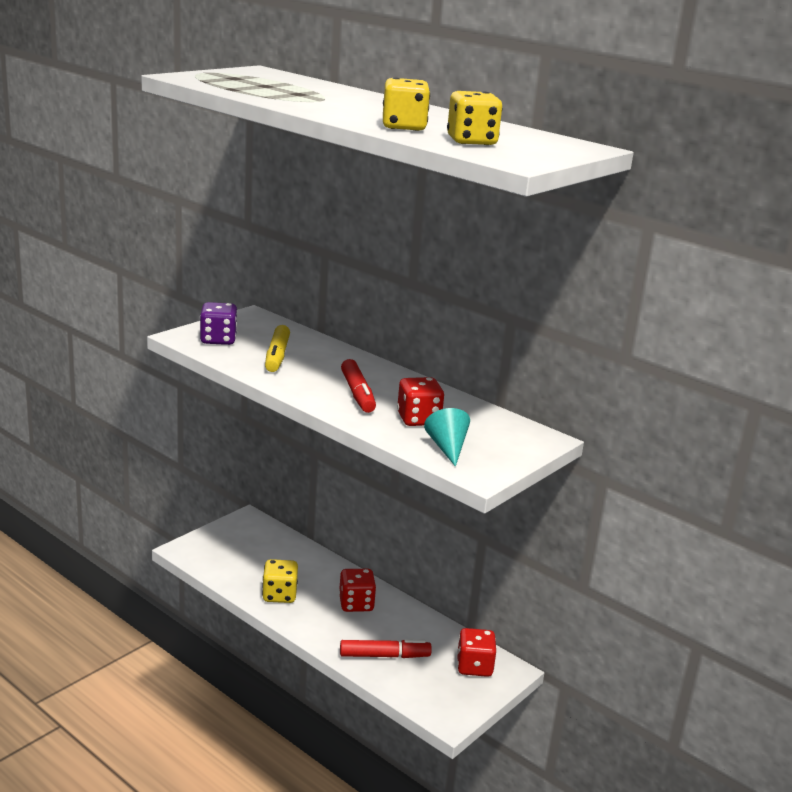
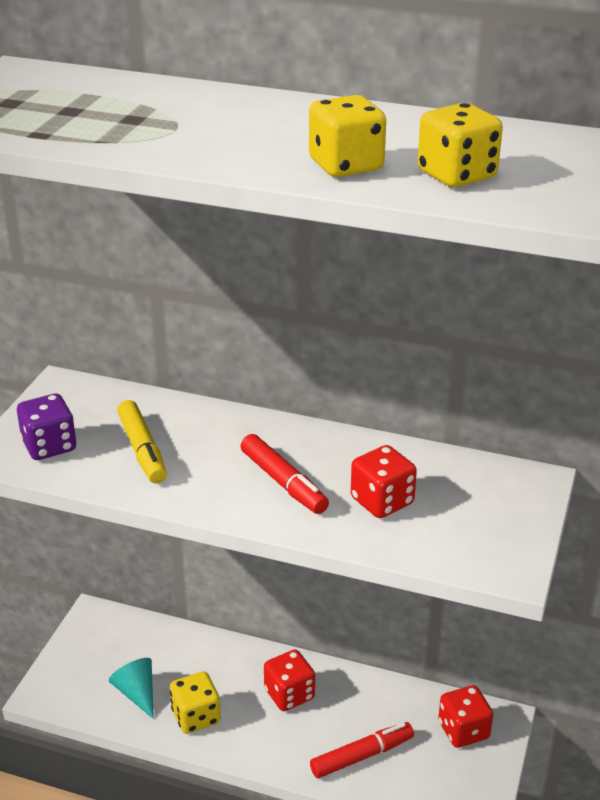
camera: 20 degrees left, 10 degrees up
turquoise cone [424,408,470,467] -> turquoise cone moved to [109,658,154,719]

